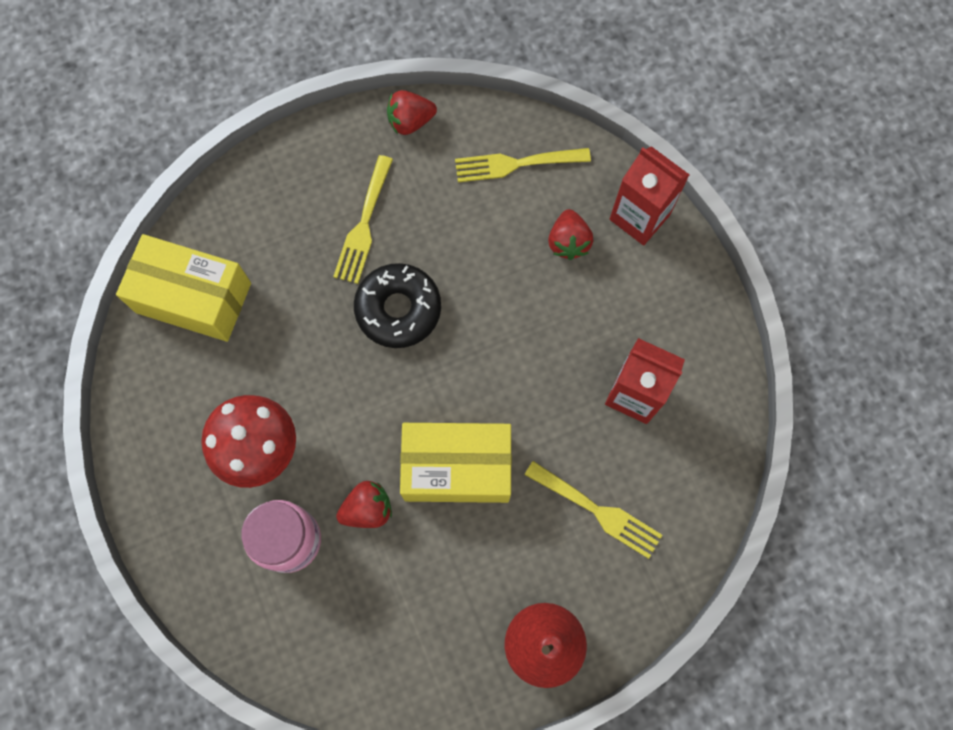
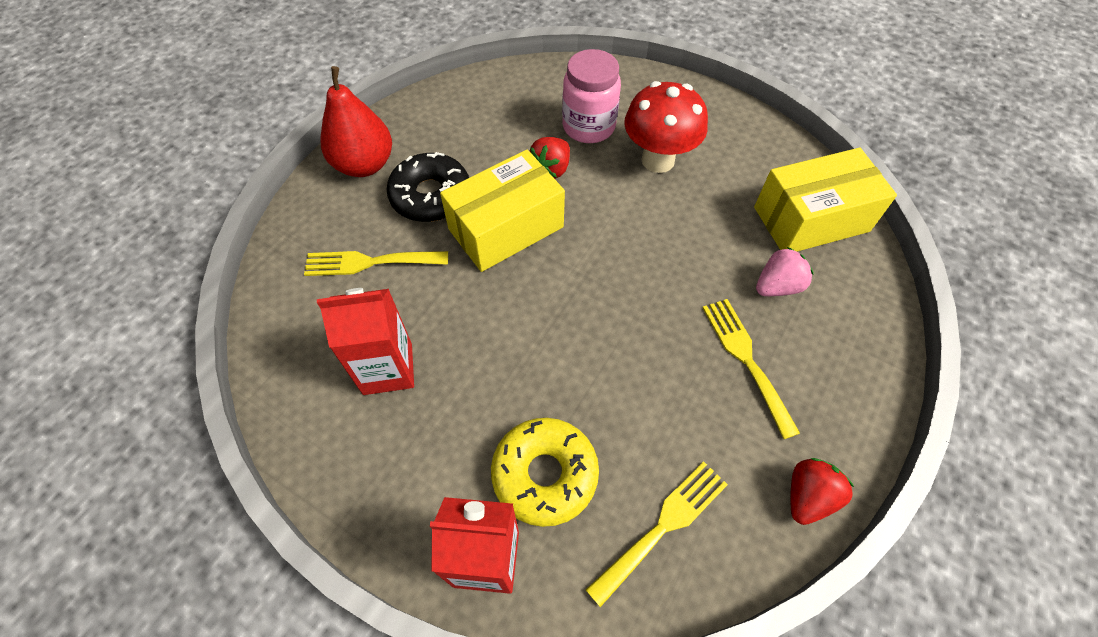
camera: 145 degrees right, 15 degrees down
black donut [354,263,441,348] -> black donut moved to [387,152,469,222]
red strawberry [548,209,593,260] -> yellow donut [491,418,599,527]
none -> pink strawberry [756,247,814,296]

